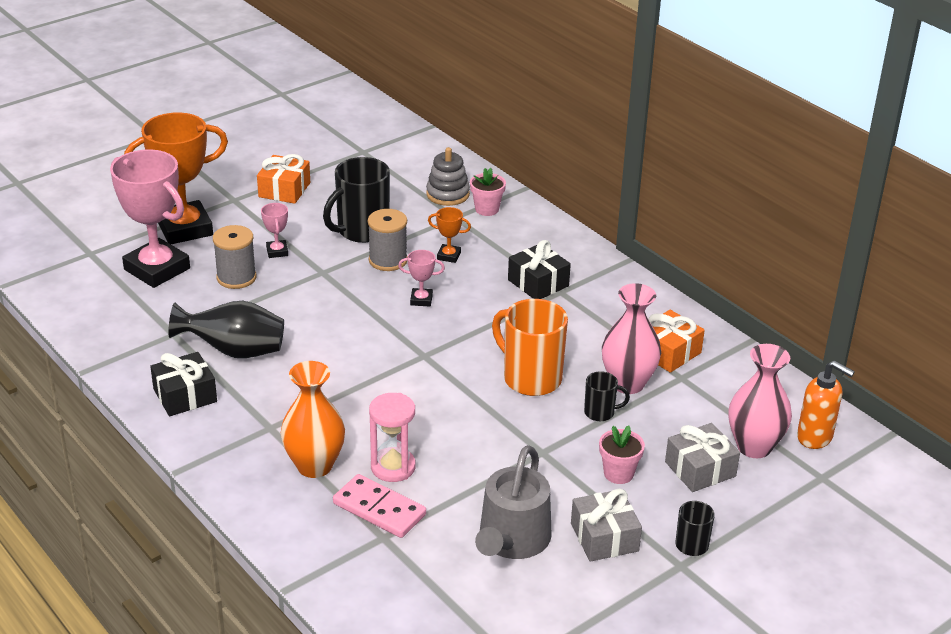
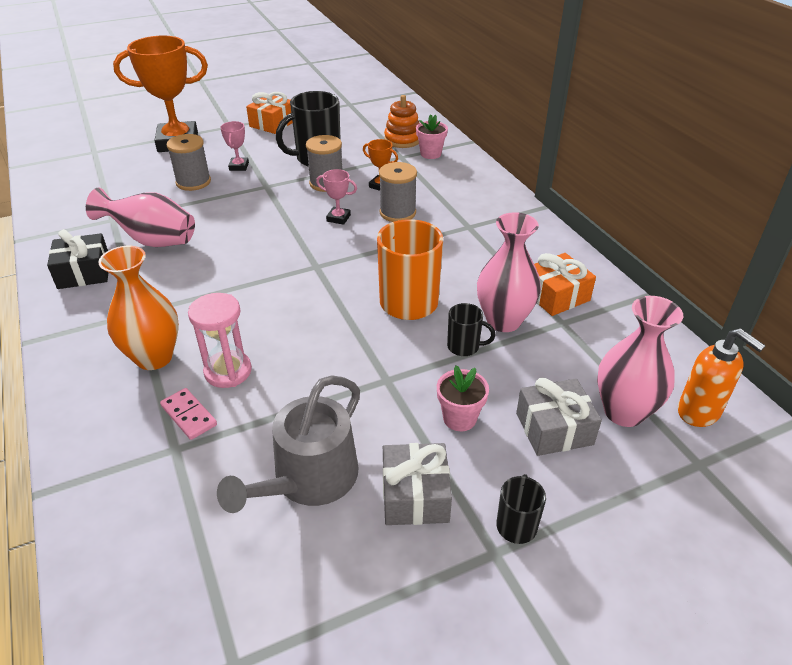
camera: 15 degrees right, 5 degrees up
pink trophy [110,150,190,288] -> none
black vase [168,301,284,358] -> pink vase [86,188,195,247]
pink domino [333,474,426,538] -> pink domino [160,388,217,440], size x0.65
grey stacking toy [426,147,470,206] -> orange stacking toy [384,95,419,148]
black gift [508,240,571,299] -> none
none -> grey spool [379,162,417,222]

